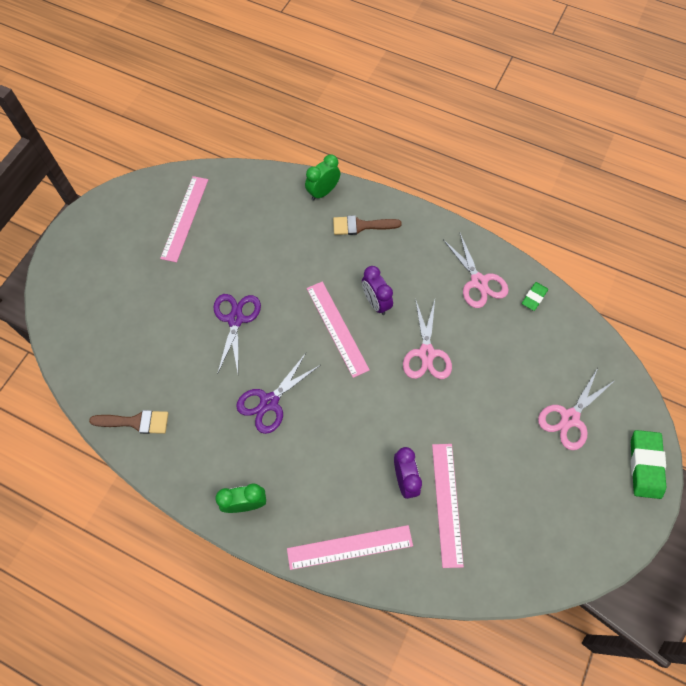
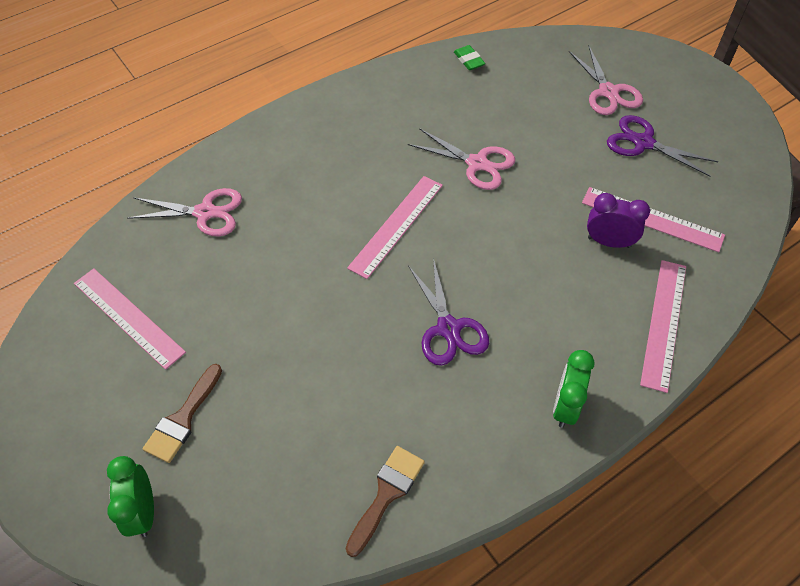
camera: 60 degrees left, 10 degrees down
purple scissors [213,294,261,374] -> purple scissors moved to [607,115,719,177]
green clock [305,154,340,201] -> green clock moved to [107,456,154,537]
pink ruler [307,281,370,378] -> pink ruler turned 60 degrees counterclockwise [347,176,443,279]
brown brush [333,215,402,235] -> brown brush moved to [143,364,222,463]
purple clock [362,266,393,315] -> none
pink scissors [443,233,509,308] -> pink scissors moved to [127,188,242,236]
green eraser [631,430,666,499] -> none

